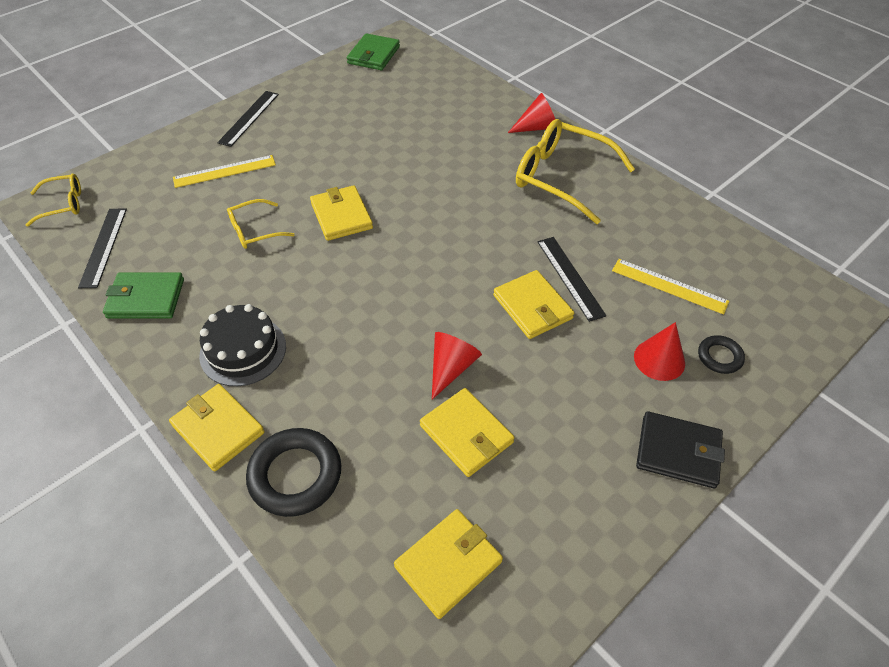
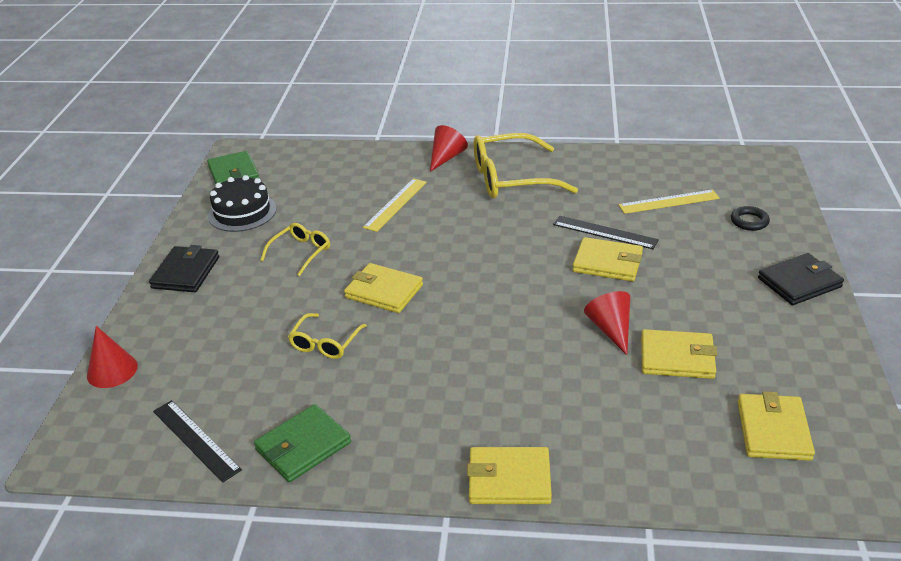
camera: 40 degrees left, 15 degrees down
yellow glasses [26,174,81,227] -> yellow glasses moved to [260,223,330,276]
yellow ruler [173,155,276,188] -> yellow ruler moved to [363,178,427,232]
black cake [199,304,286,386] -> black cake moved to [208,175,276,232]
black ruler [217,91,279,147] -> black wallet [149,245,219,292]
black ring [246,428,341,517] -> none
red cone [634,322,685,381] -> red cone moved to [87,326,138,388]

